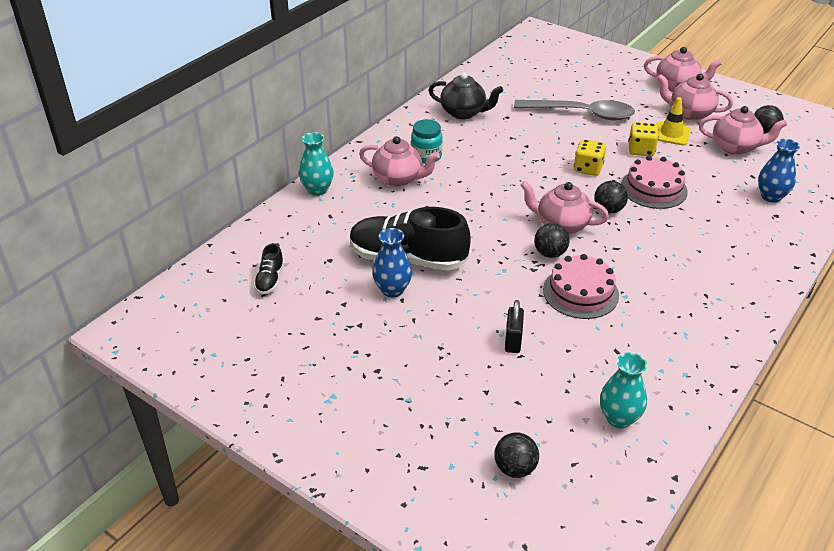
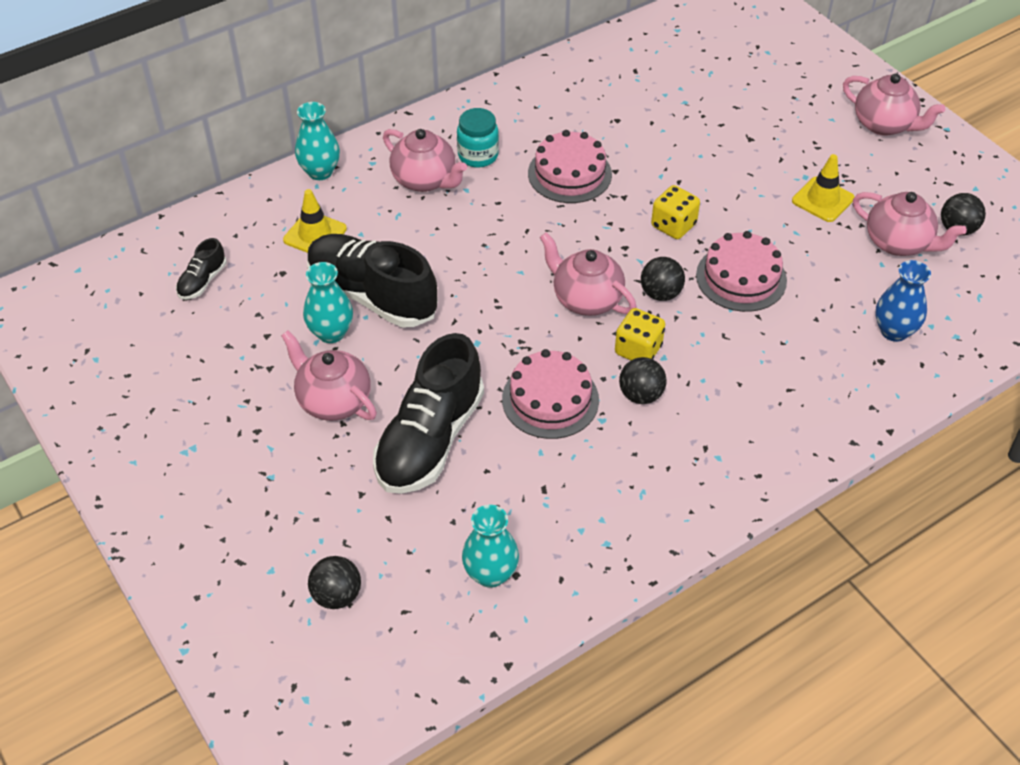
camera: 20 degrees right, 10 degrees up
blue vase [372,228,412,297] -> turquoise vase [303,262,353,343]
black teapot [428,72,503,119] -> none
black padlock [505,300,524,353] -> black shoe [373,333,484,494]
grey spoon [514,100,635,121] -> none
black ball [534,223,570,258] -> black ball moved to [619,357,667,404]
yellow dice [628,122,659,156] -> yellow dice moved to [615,308,665,360]
pink teapot [657,74,733,120] -> pink teapot moved to [281,331,377,421]
none -> yellow traffic cone [283,189,347,253]
none -> pink cake [528,130,612,203]

